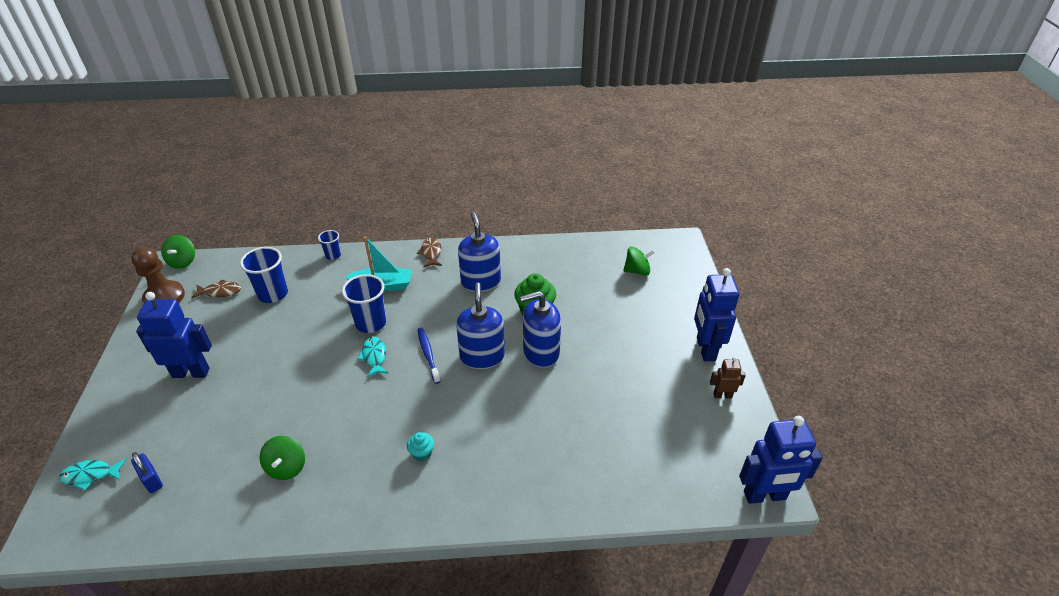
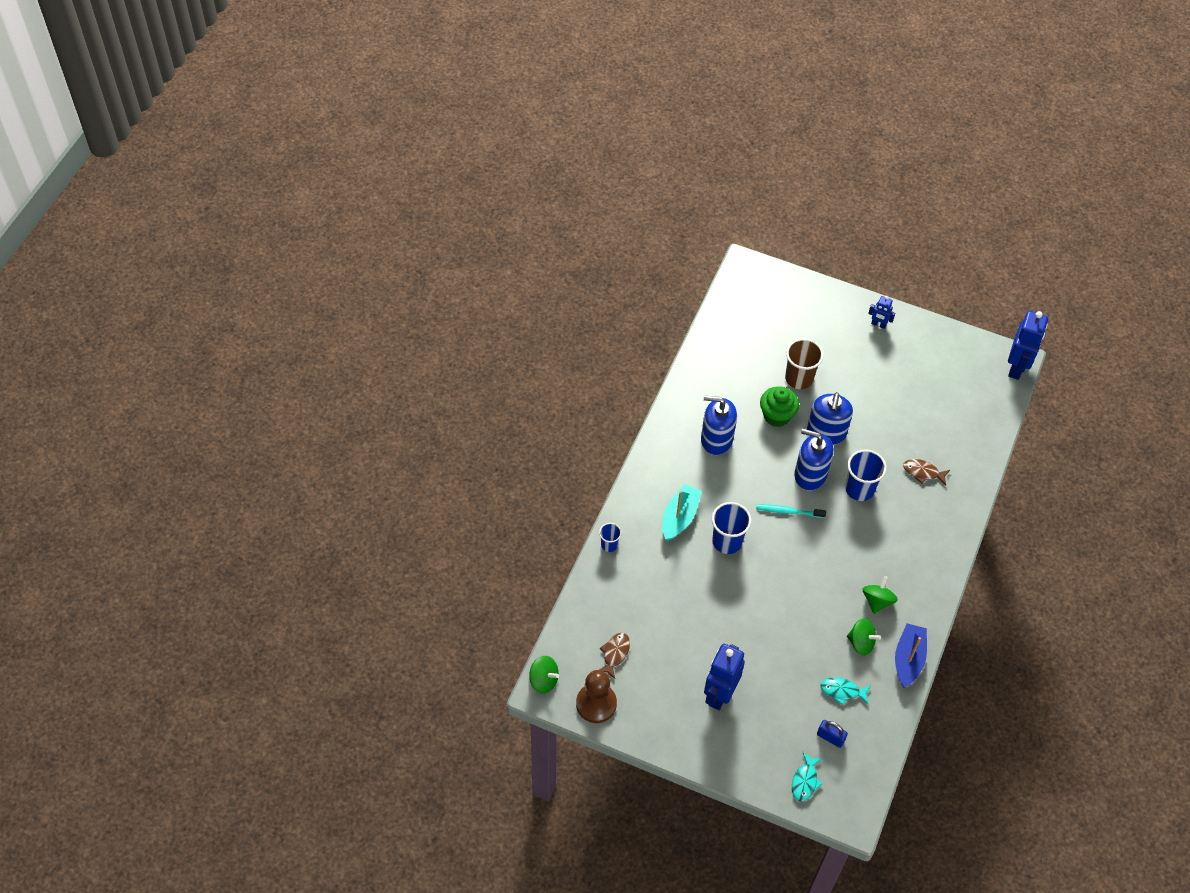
camera: 65 degrees left, 15 degrees up
blue padlock [131,452,163,493] -> blue padlock turned 45 degrees clockwise [817,720,848,748]
blue cup [240,247,288,303] -> blue cup moved to [845,449,887,501]
turquoise fish [357,337,388,377] -> turquoise fish moved to [820,677,871,705]
turquoise cupcake [407,432,434,461] -> none
brown fish [417,237,442,268] -> brown fish moved to [903,459,950,485]
blue toothbrush [417,328,441,384] -> turquoise toothbrush [756,504,826,518]
green spinning top [623,246,655,276] -> green spinning top moved to [863,576,898,614]
blue robot [694,268,739,361] -> blue robot [868,296,895,329], size x0.51
brown robot [710,357,746,398] -> none
none -> brown cup [785,338,824,389]
none -> blue boat [895,623,927,688]

